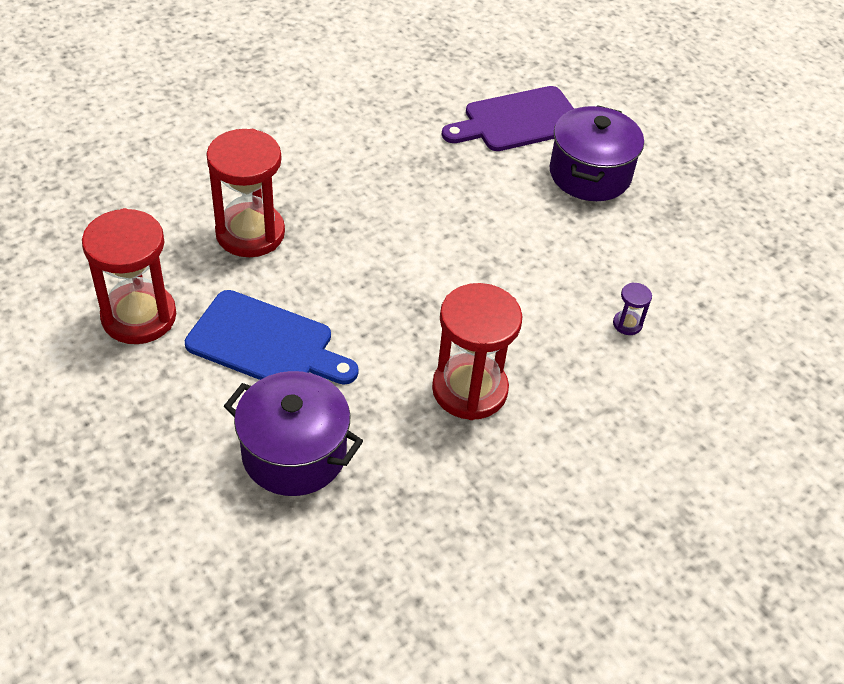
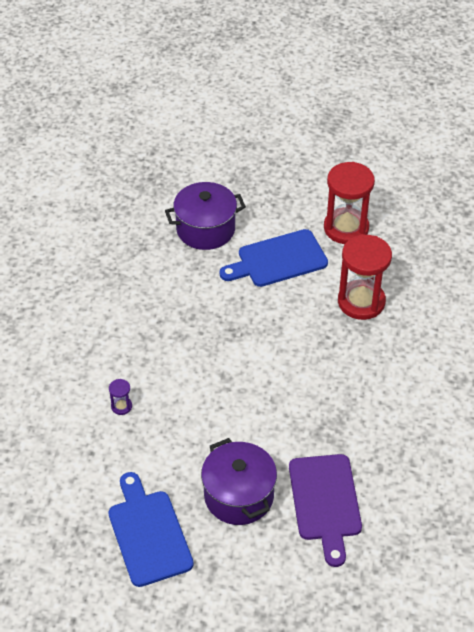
camera: 140 degrees right, 0 degrees up
red hourglass [432,283,522,420] -> none
purple cutting board [442,86,574,151] -> purple cutting board turned 150 degrees clockwise [289,454,362,567]
none -> blue cutting board [108,472,194,587]

